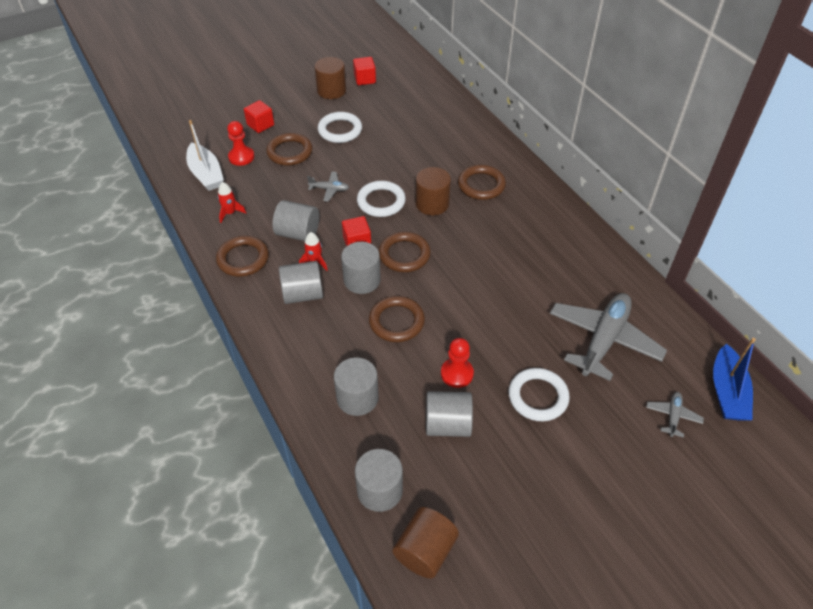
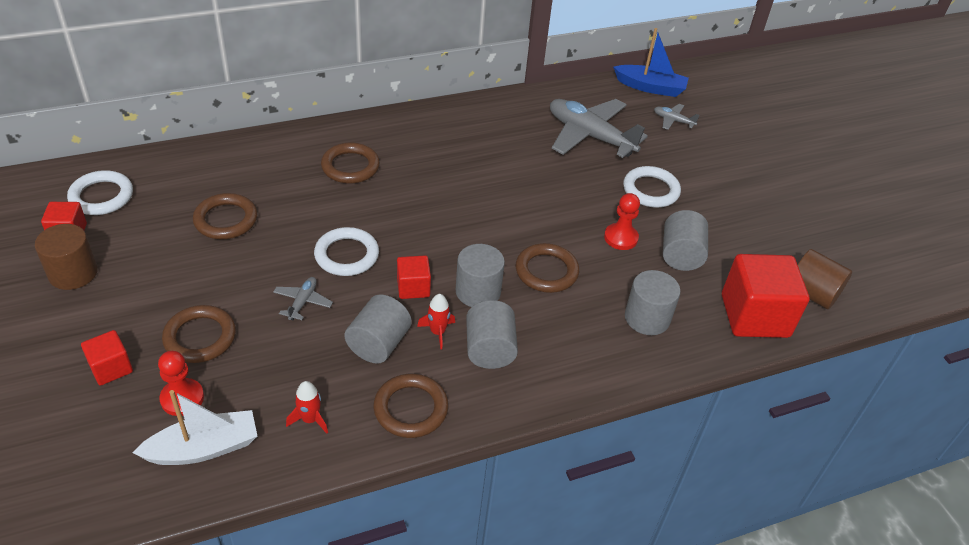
camera: 85 degrees left, 5 degrees down
white ring [318,112,362,143] -> white ring moved to [67,170,133,215]
grey cylinder [355,449,403,512] -> red cube [722,254,810,338]
brown ring [379,232,431,272] -> brown ring moved to [193,193,257,239]
brown cylinder [416,167,451,215] -> none

